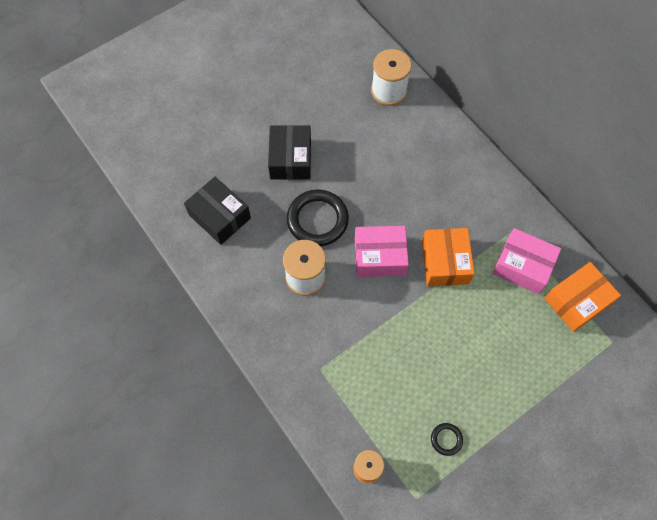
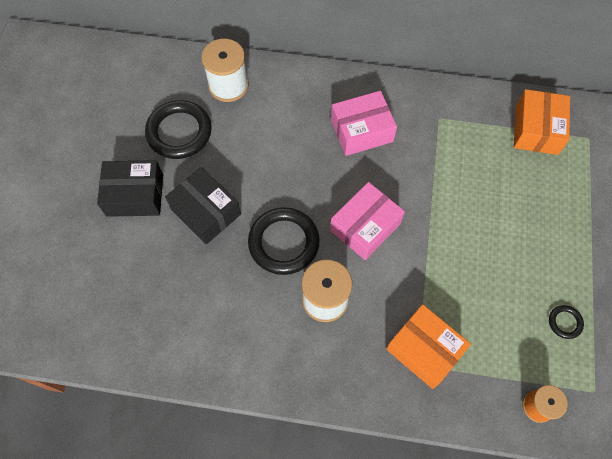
camera: 45 degrees left, 0 degrees up
black box [184,177,251,245] -> black box moved to [97,160,163,217]
orange box [422,228,475,286] -> orange box moved to [386,304,471,389]
pink box [492,228,561,294] -> pink box moved to [331,91,397,156]
none -> black ring [145,100,212,159]

